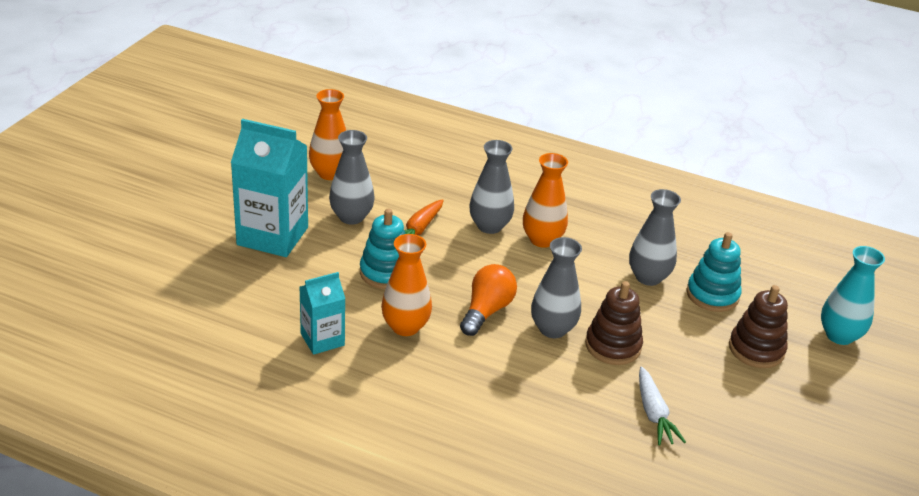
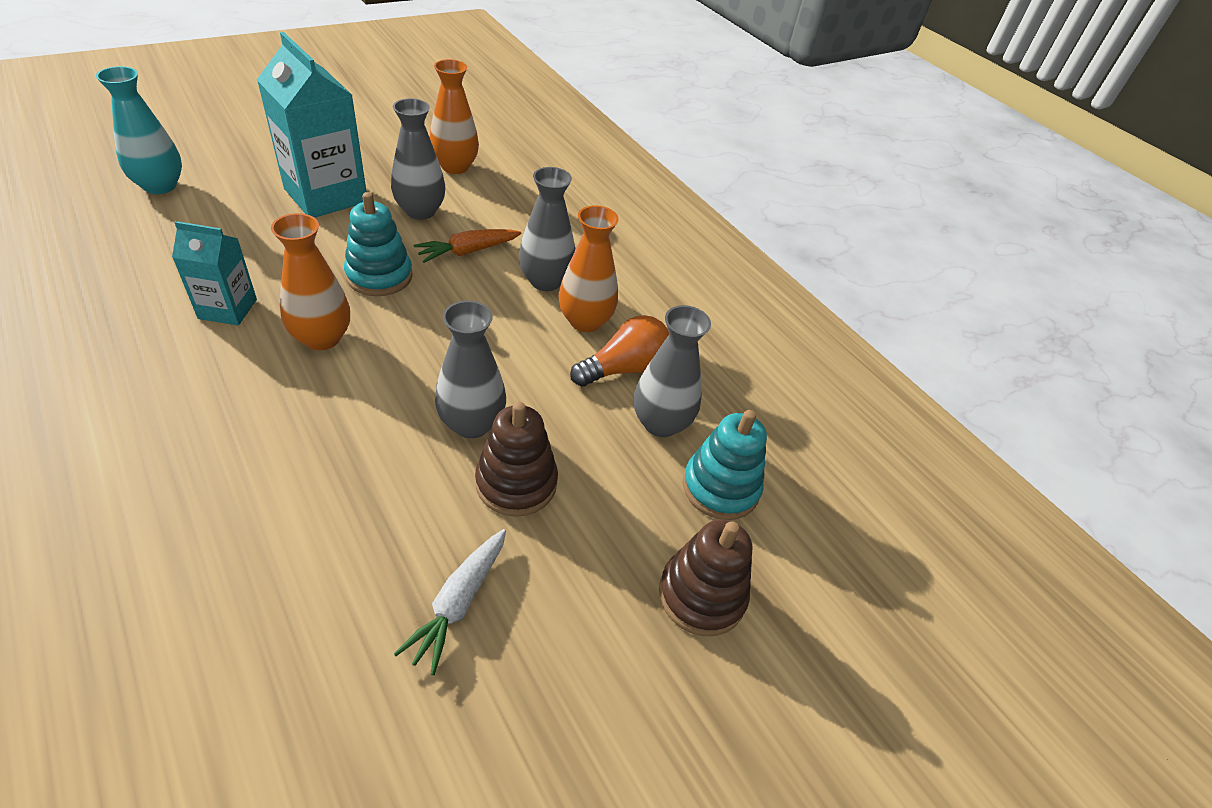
camera: 30 degrees right, 10 degrees up
orange light bulb [460,264,517,336] -> orange light bulb moved to [570,315,669,387]
turquoise vase [821,246,885,345] -> turquoise vase moved to [96,66,182,194]

